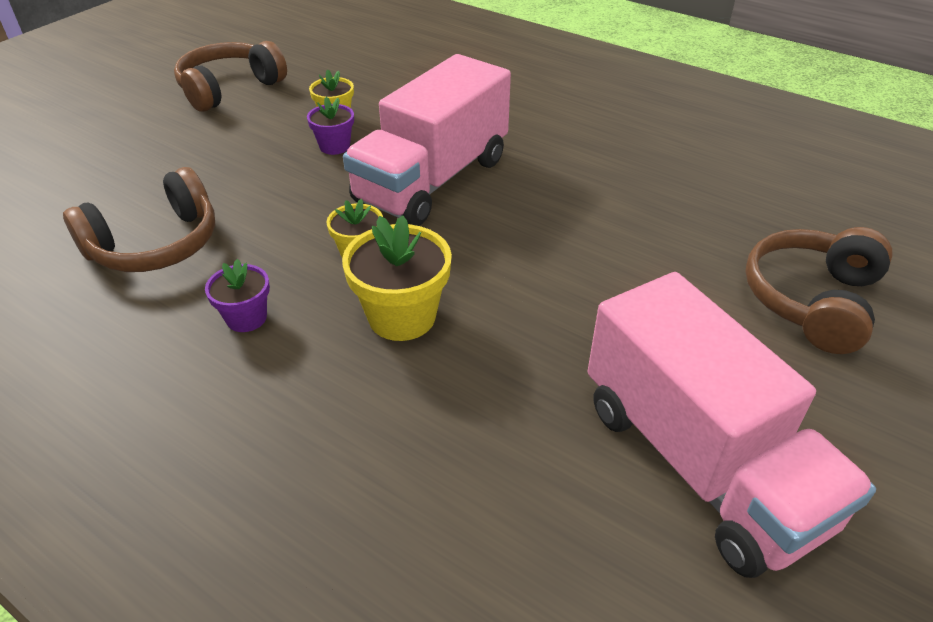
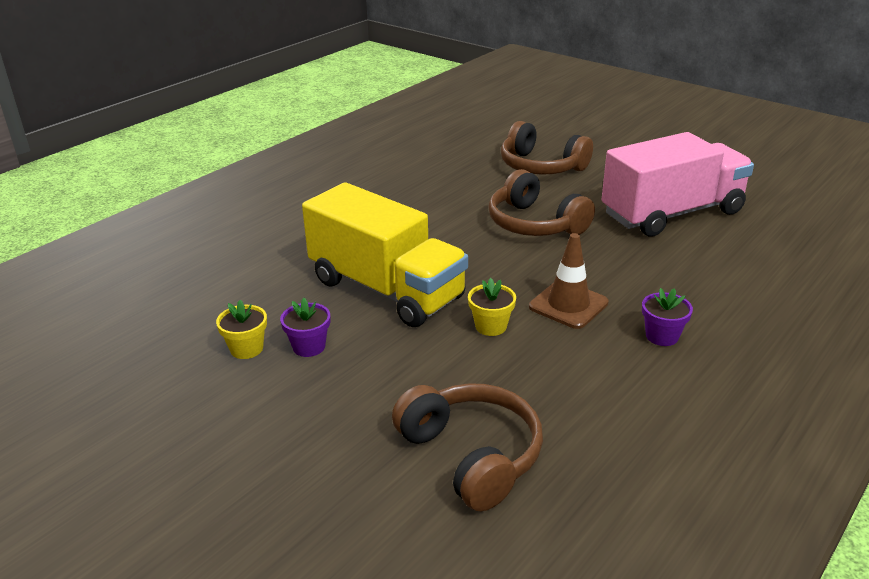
camera: 85 degrees left, 10 degrees down
brown headphones [174,41,287,112] -> brown headphones moved to [488,169,595,236]
purple flower pot [205,259,270,332] -> purple flower pot moved to [642,288,693,346]
yellow flower pot [342,216,452,341] -> brown traffic cone [529,233,609,329]
pink truck [343,54,511,226] -> yellow truck [302,182,468,327]

